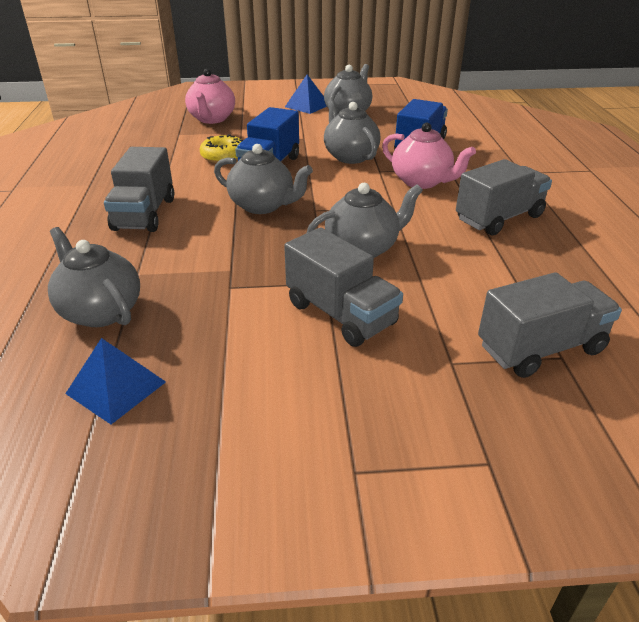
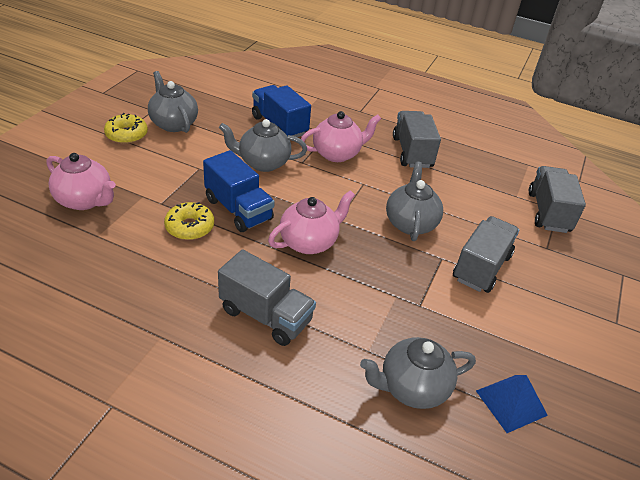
camera: 65 degrees left, 5 degrees up
grey teapot [214,144,313,214] -> pink teapot [268,190,355,254]
grey truck [284,227,403,347] -> grey truck turned 45 degrees counterclockwise [453,216,519,293]
blue pyramid [285,75,327,114] -> yellow donut [104,113,148,144]

